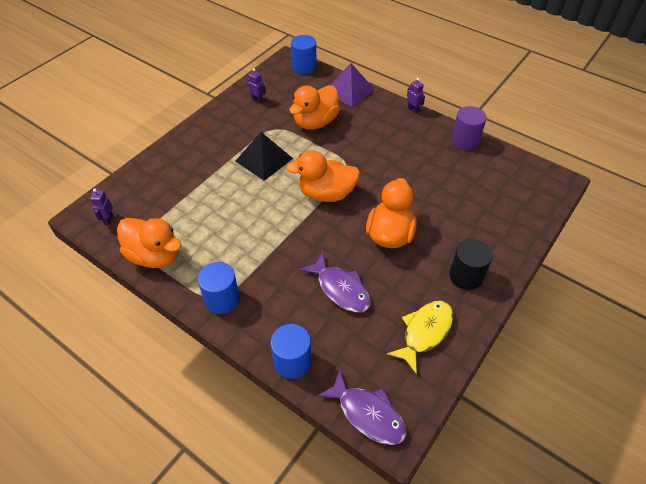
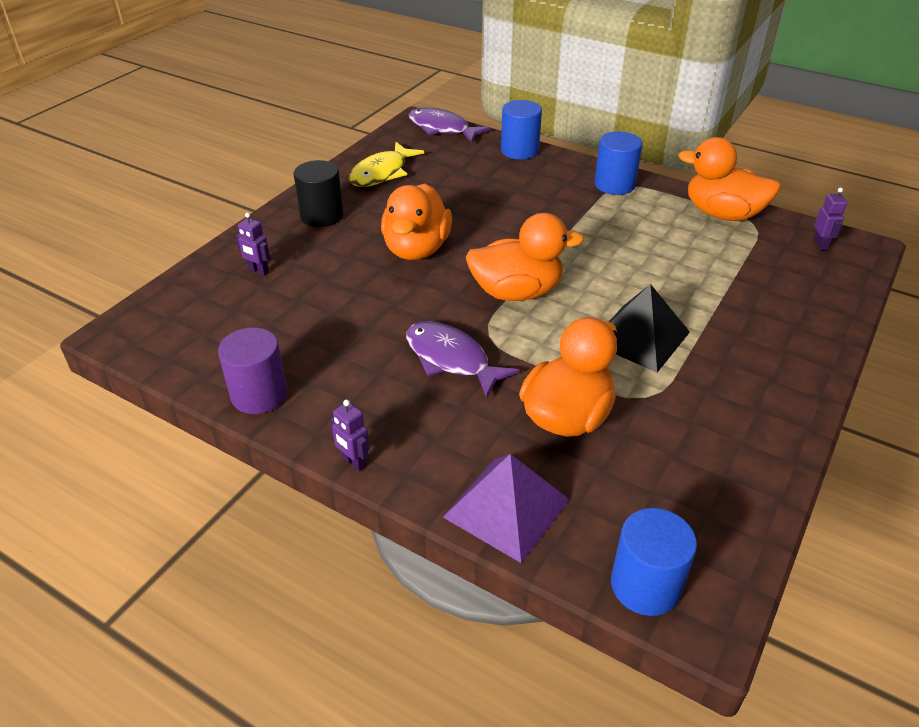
camera: 175 degrees right, 10 degrees down
purple robot [248,68,266,103] -> purple robot moved to [236,213,270,276]
purple fish [300,253,371,312] -> purple fish moved to [406,321,520,399]

